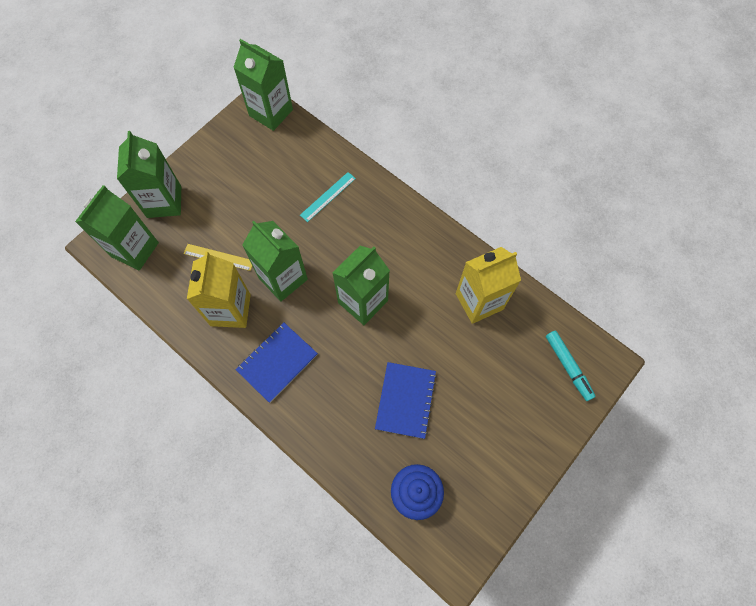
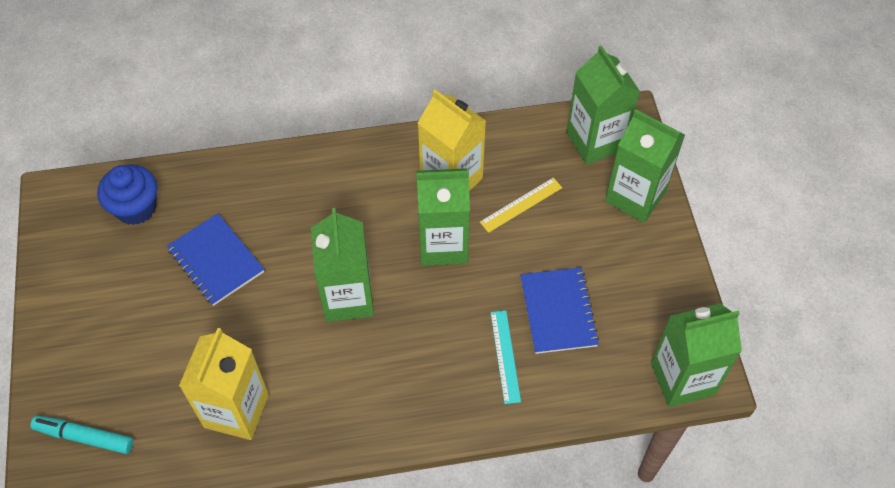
camera: 130 degrees right, 10 degrees down
blue notebook [235,322,318,403] -> blue notebook moved to [521,267,600,354]

